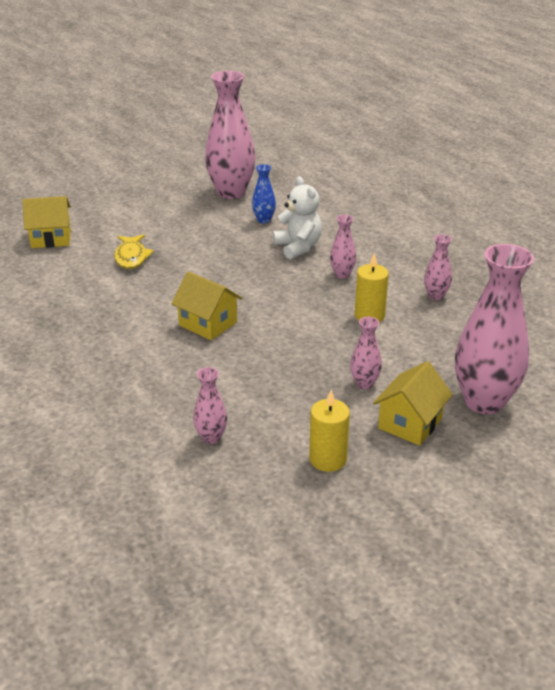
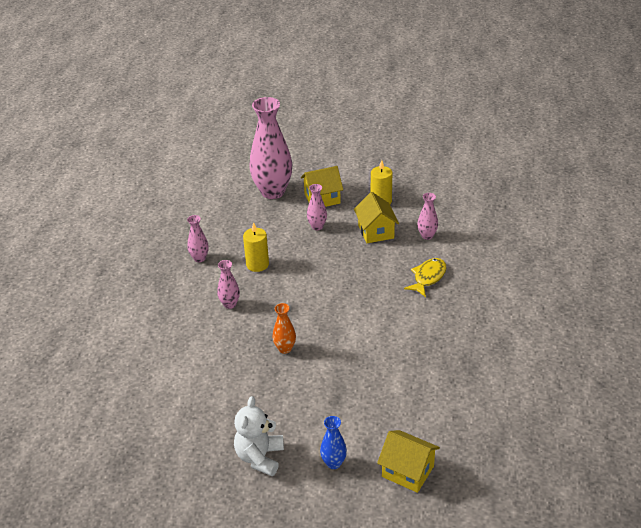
camera: 140 degrees left, 5 degrees up
yellow fish [114,234,154,269] -> yellow fish moved to [404,258,447,297]
yellow house [171,271,242,340] -> yellow house moved to [354,192,399,243]
pink vase [205,71,256,199] -> none
blue vase [252,164,276,223] -> blue vase moved to [320,416,347,469]
white teddy bear [273,176,322,259] -> white teddy bear moved to [234,396,284,476]
none -> orange vase [273,303,296,354]

